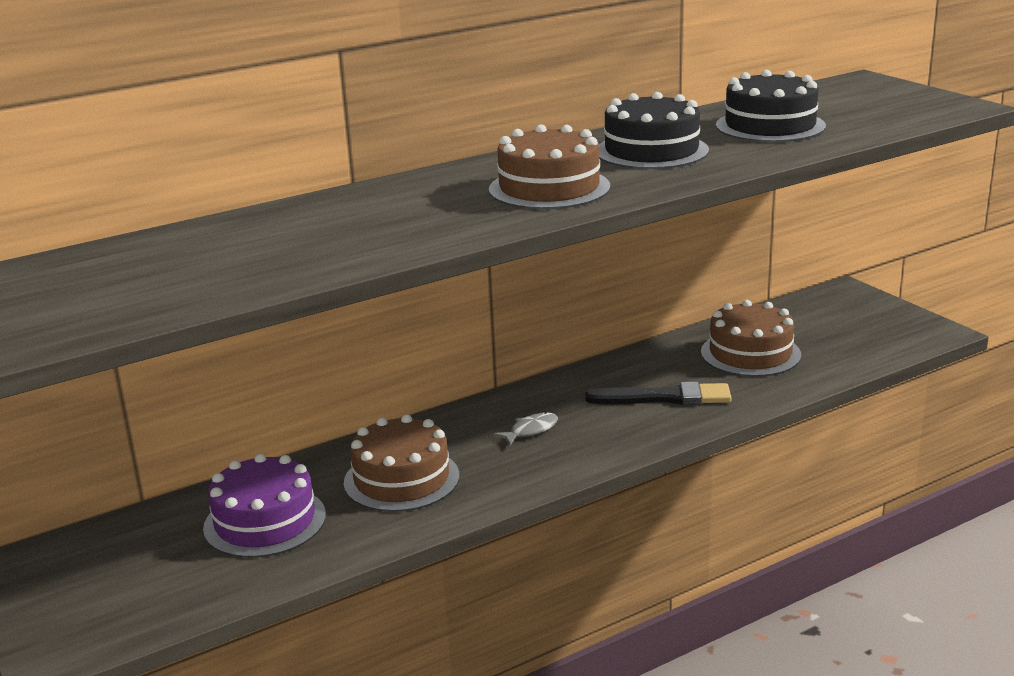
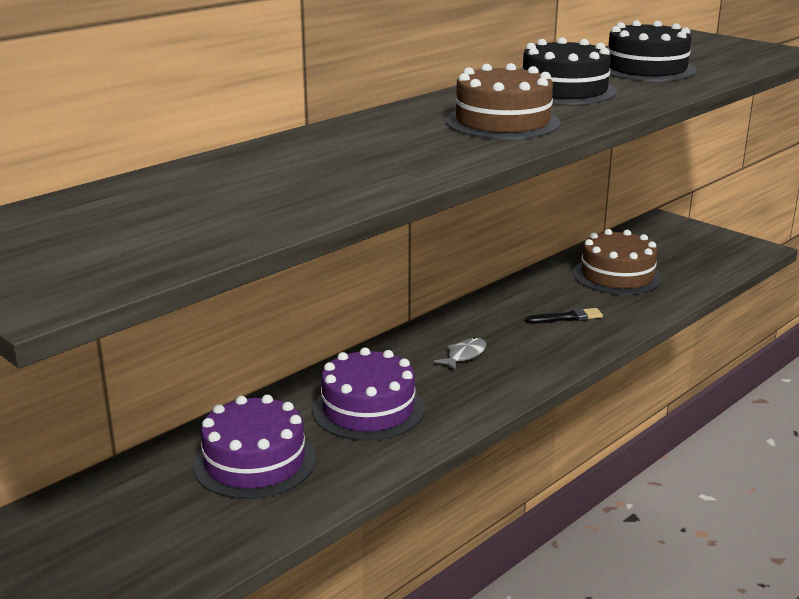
camera: 15 degrees left, 0 degrees up
brown cake [344,414,459,512] -> purple cake [313,348,424,441]
black brush [585,382,732,405] -> black brush [525,308,603,324], size x0.60

